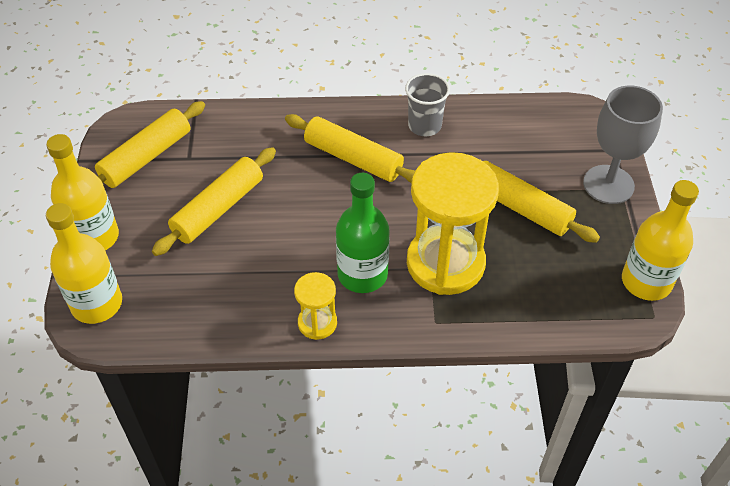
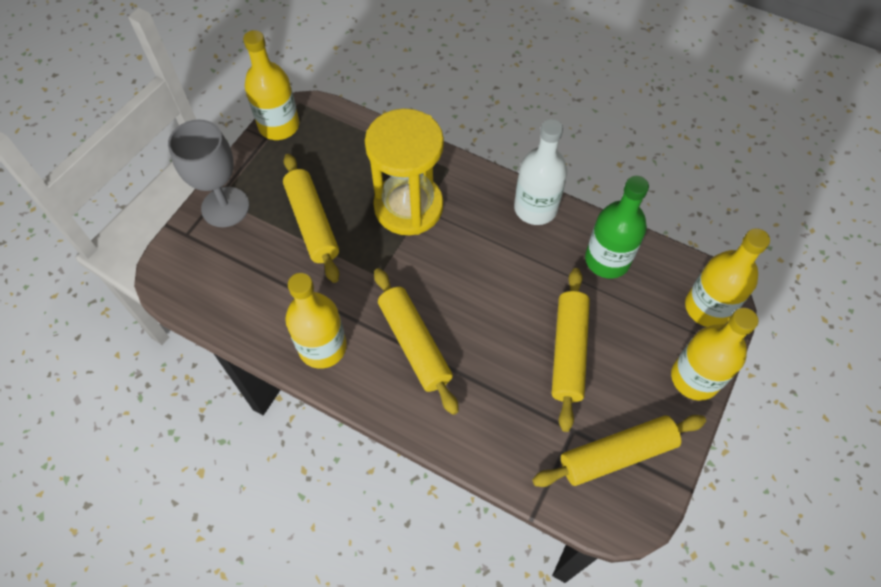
camera: 150 degrees left, 10 degrees up
yellow rolling pin [152,147,276,256] -> yellow rolling pin turned 60 degrees counterclockwise [552,268,590,432]
yellow hourglass [294,272,337,340] -> white bottle [514,119,567,225]
green bottle [336,173,390,293] -> green bottle moved to [585,176,649,279]
grey cup [405,73,450,136] -> yellow bottle [285,273,347,369]

